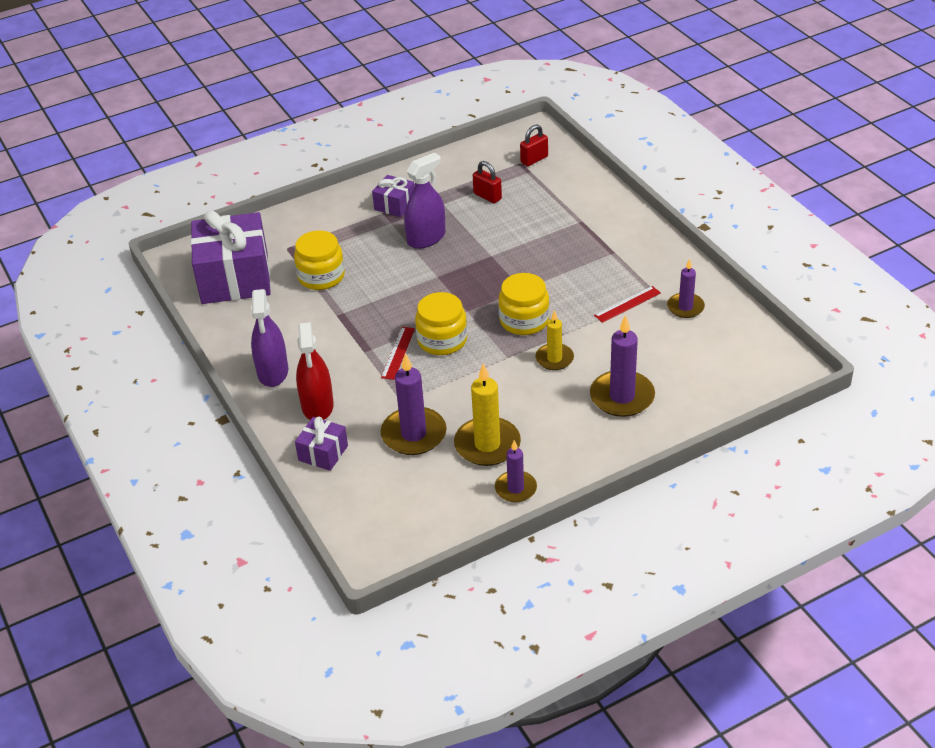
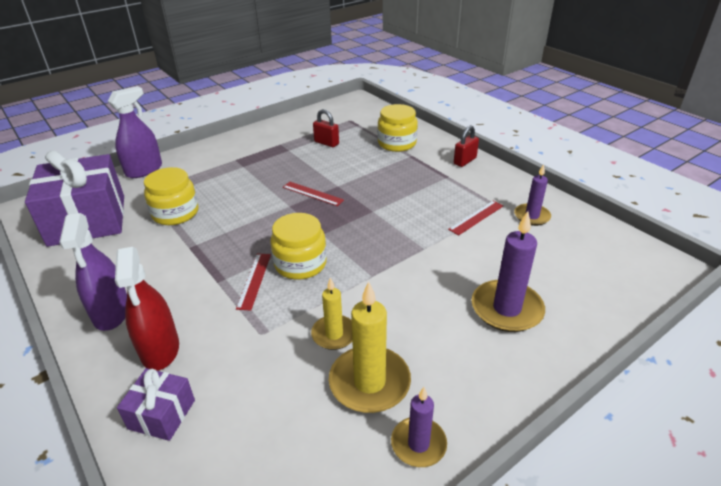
camera: 10 degrees left, 5 degrees down
purple gift [372,175,414,217] -> none
purple candle [381,353,447,455] -> none
purple spray bottle [404,152,445,249] -> purple spray bottle moved to [108,86,162,178]
yellow jar [499,273,549,335] -> yellow jar moved to [378,104,418,152]
red padlock [520,124,548,167] -> red padlock moved to [454,125,479,167]
yellow candle [535,310,574,370] -> yellow candle moved to [311,278,352,350]
none -> red ruler [283,182,344,206]

